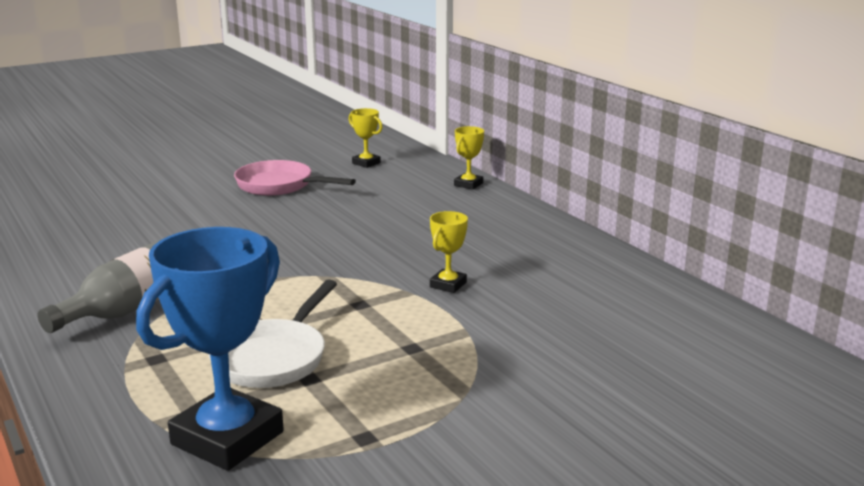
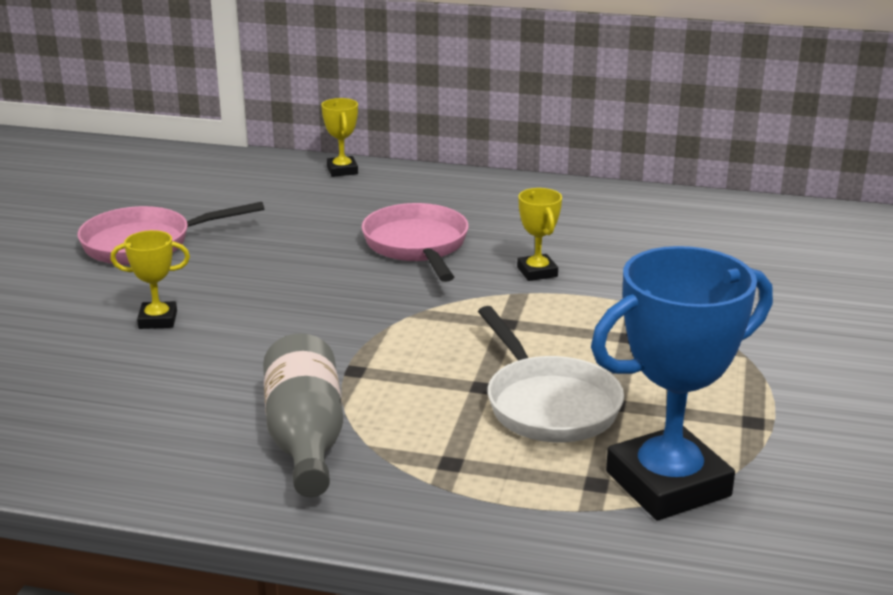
camera: 45 degrees left, 5 degrees up
blue trophy [136,227,284,471] -> blue trophy turned 75 degrees clockwise [591,246,773,520]
yellow trophy [348,108,383,168] -> yellow trophy moved to [111,230,190,329]
none -> pink pan [362,203,469,282]

